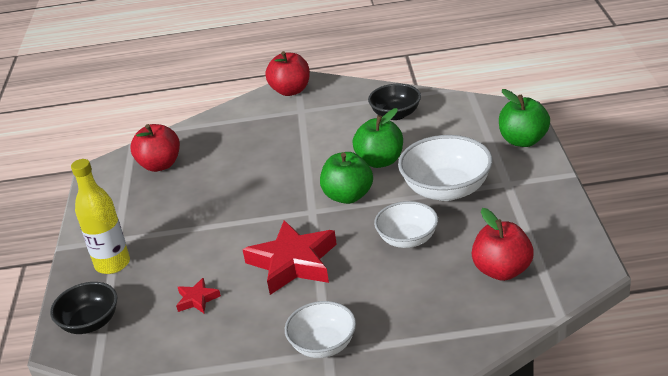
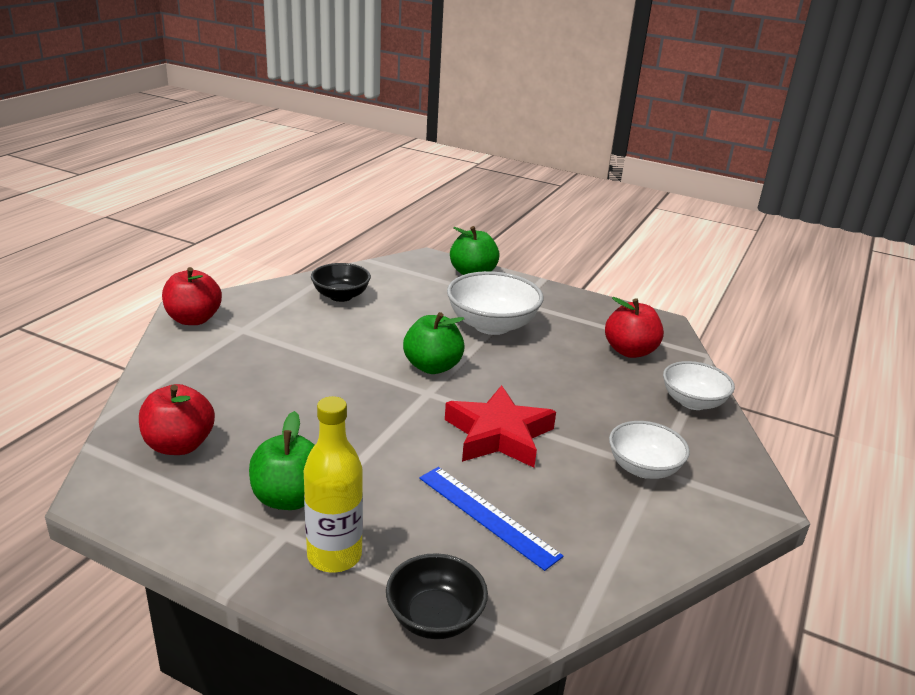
camera: 65 degrees left, 5 degrees down
red star [176,278,221,313] -> blue ruler [419,467,563,571]
green apple [353,108,403,168] -> green apple moved to [249,411,315,510]
white bowl [374,201,438,248] -> white bowl moved to [663,361,735,410]

